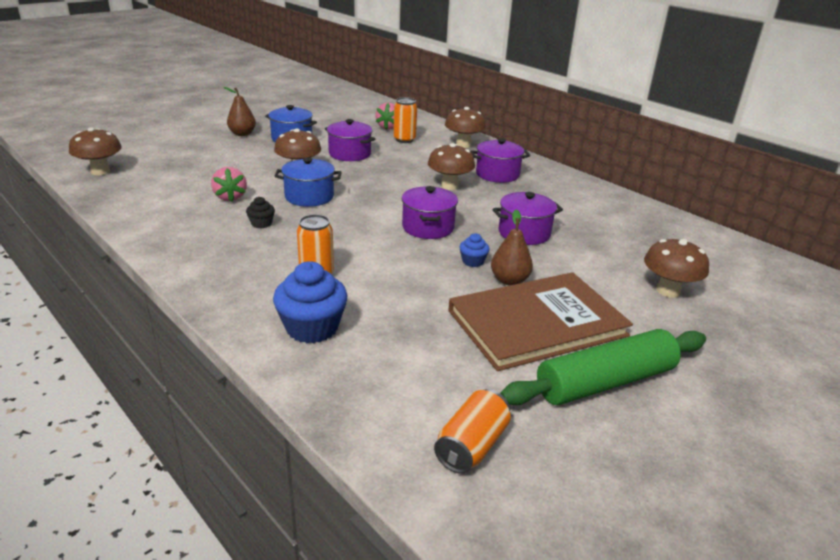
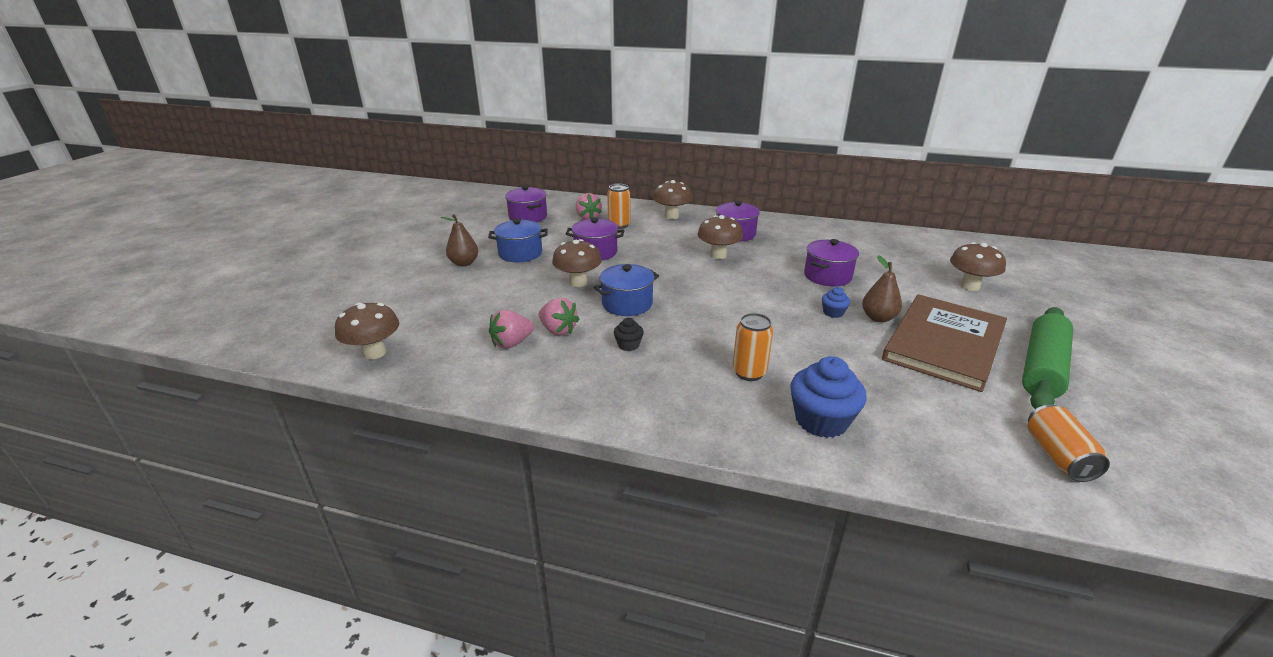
camera: 30 degrees left, 0 degrees up
purple pot [401,186,458,239] -> purple pot moved to [505,185,547,222]
none -> pink strawberry [489,310,534,349]

